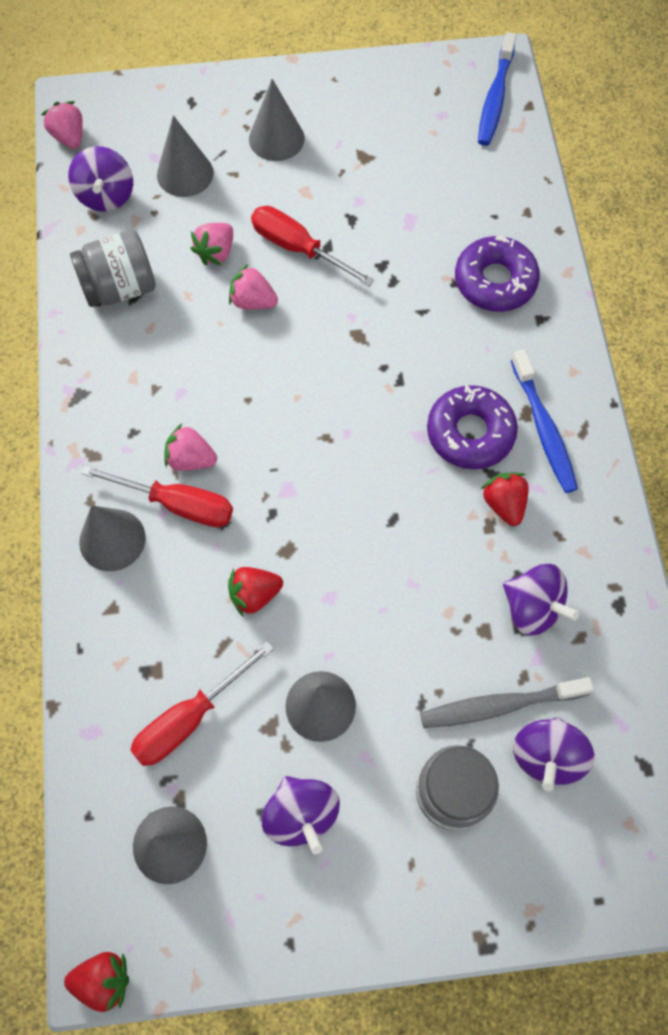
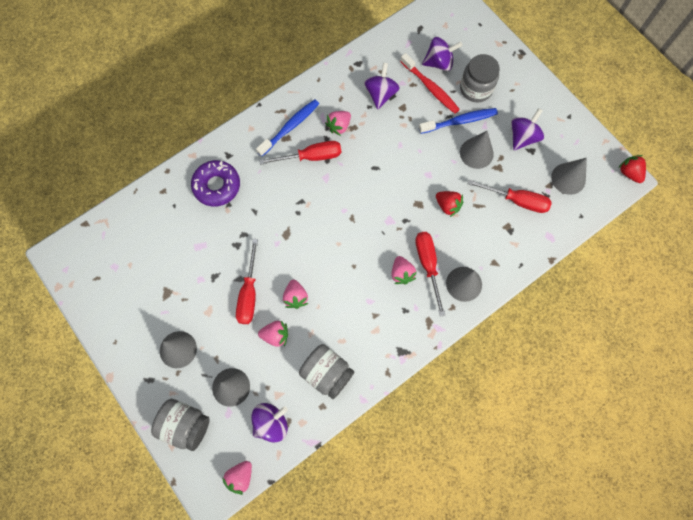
camera: 120 degrees left, 5 degrees up
grey toothbrush [420,677,594,728] -> red toothbrush [400,53,460,114]
purple donut [427,385,518,469] -> red screwdriver [259,141,341,165]
blue toothbrush [478,32,517,146] -> blue toothbrush moved to [419,108,498,134]
red strawberry [481,472,529,526] -> pink strawberry [325,111,351,136]
none -> grey jar [151,399,210,451]

